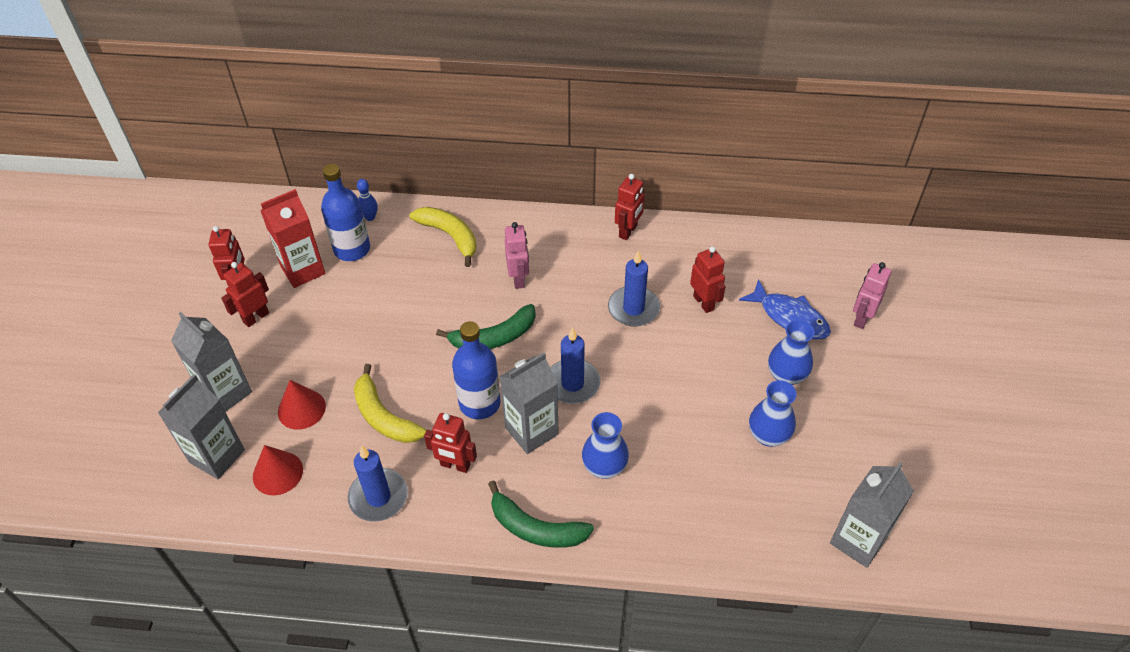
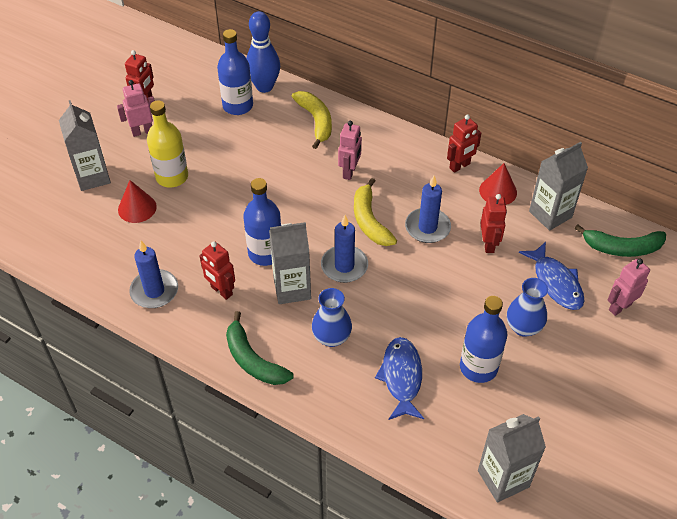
camera: 25 degrees right, 0 degrees up
grey carton [158,374,245,479] -> grey carton moved to [529,142,588,231]
red robot [221,262,269,327] -> pink robot [117,80,155,137]
red cone [253,445,303,495] -> red cone moved to [479,163,517,205]
red carton [261,189,325,288] -> none
yellow banana [354,364,426,443] -> yellow banana moved to [354,178,397,246]
blue bowling pin [357,179,378,221] -> blue bowling pin [246,11,280,93], size x2.08
green banana [436,304,536,349] -> green banana moved to [575,224,666,257]
blue vase [749,380,797,447] -> blue bottle [460,296,507,383]
none -> yellow bottle [147,100,188,188]
none -> blue fish [375,337,424,420]

